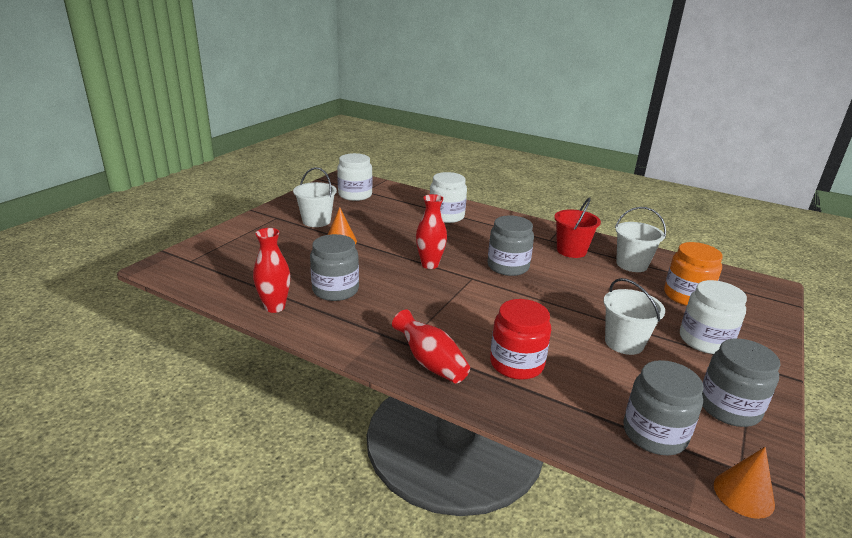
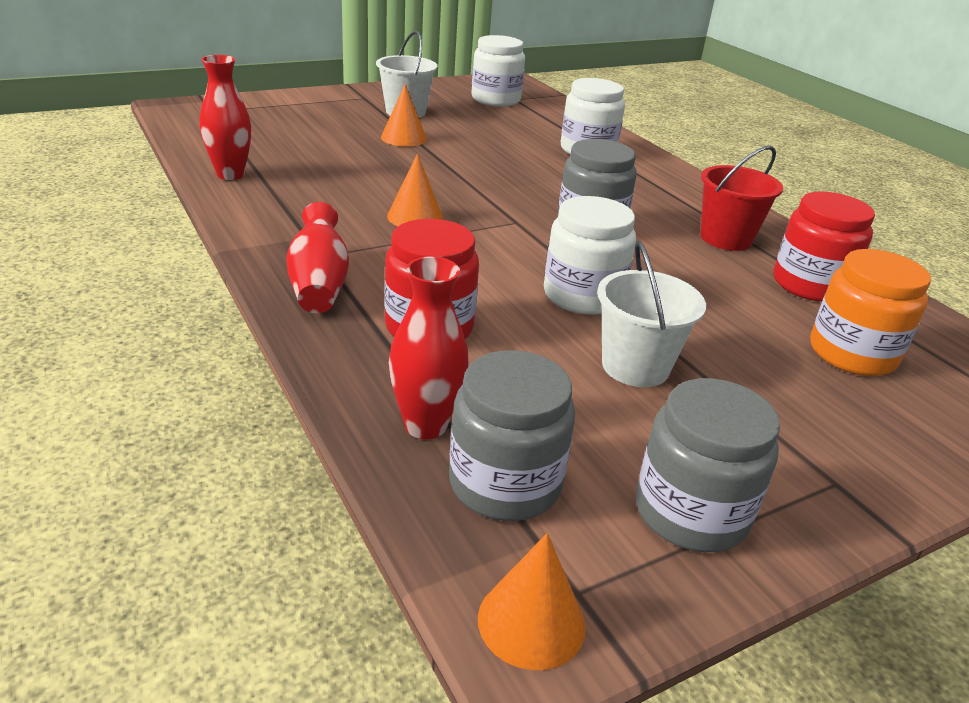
camera: 30 degrees right, 5 degrees up
grey jar [310,234,359,301] -> none
red vase [416,194,447,269] -> red vase moved to [389,256,469,440]
white bucket [615,207,666,272] -> red jar [774,192,875,302]
white jar [680,280,747,354] -> white jar moved to [544,196,636,315]
none -> orange cone [387,153,443,226]

